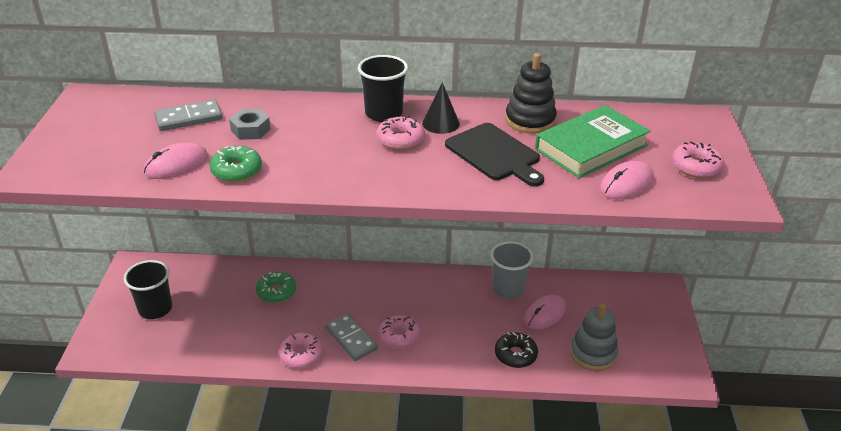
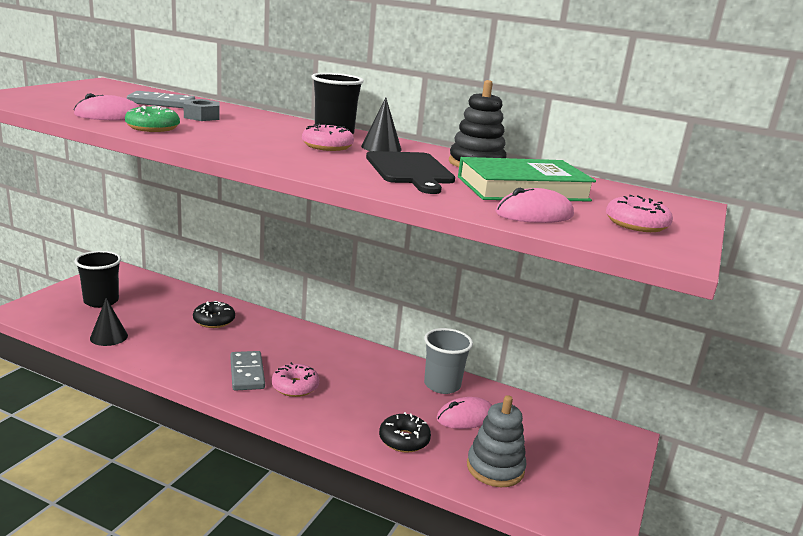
camera: 20 degrees right, 15 degrees down
green donut [256,272,296,303] -> black donut [193,301,235,328]
pink donut [279,333,322,368] -> none
none -> black cone [90,298,128,346]

